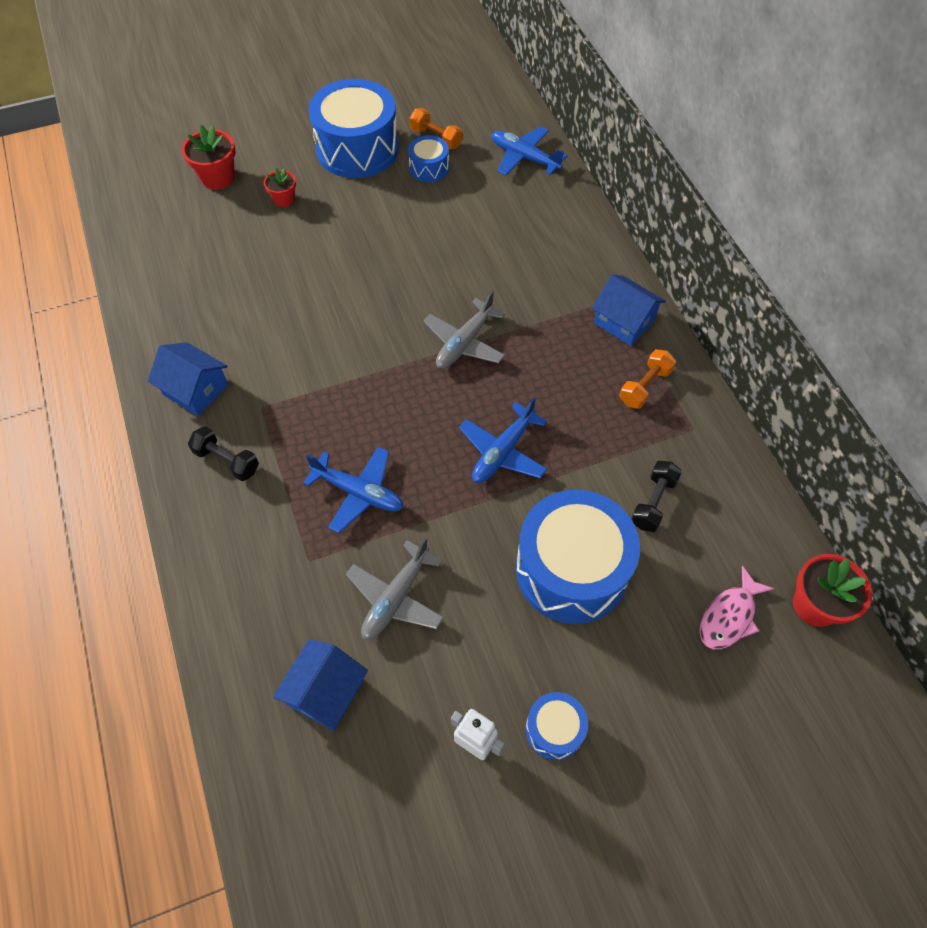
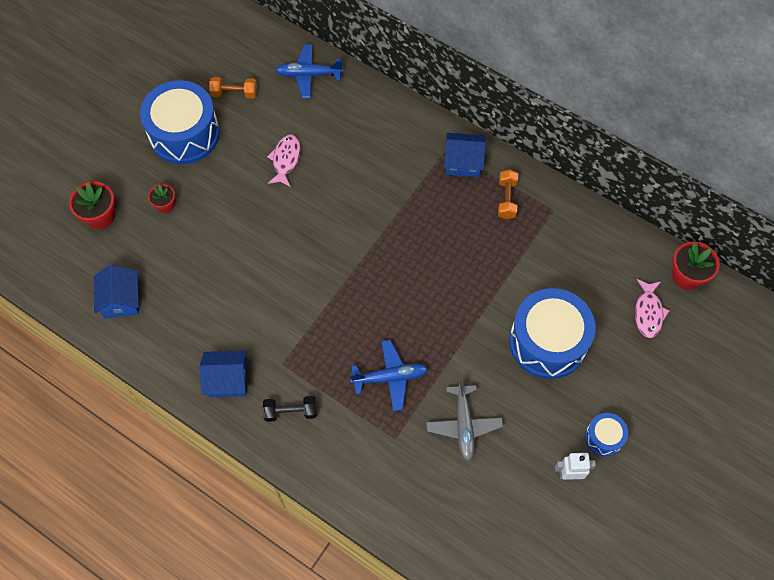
camera: 35 degrees left, 5 degrees up
blue house [273,639,368,731] -> blue house moved to [94,265,139,318]
blue drum [408,135,449,182] -> none
grey plane [424,291,505,369] -> none
blue plane [459,397,547,483] -> none
black dumbbell [631,461,682,532] -> none
none -> pink fish [267,134,301,187]

